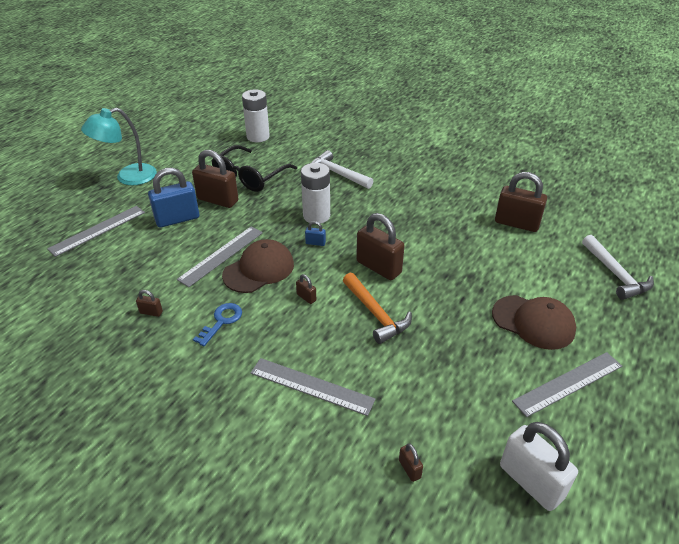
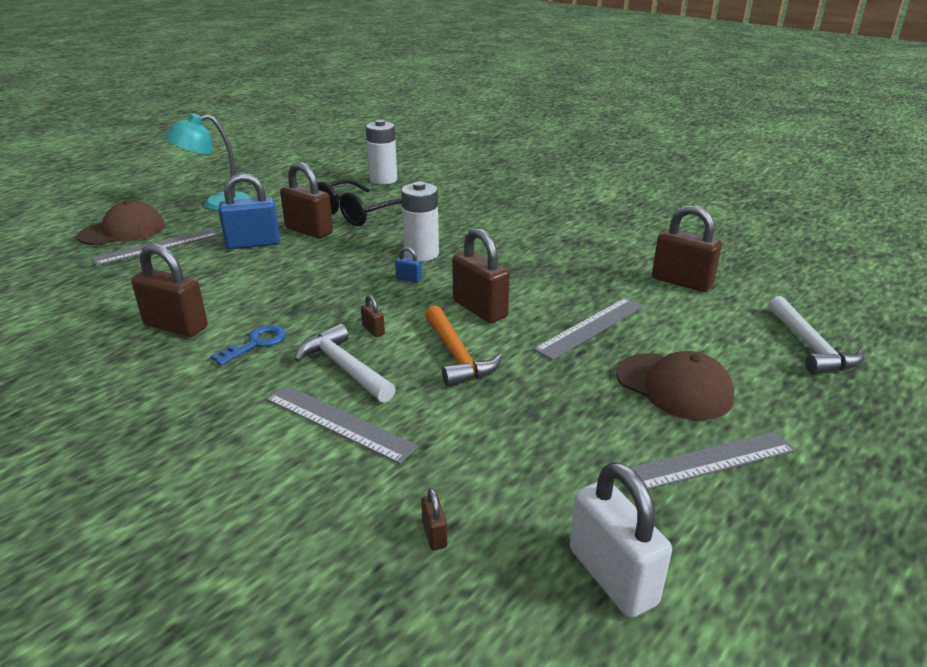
camera: 10 degrees right, 10 degrees down
brown padlock [136,290,163,317] -> brown padlock [131,244,208,337], size x2.28
grey ruler [177,227,263,287] -> grey ruler moved to [533,298,644,360]
brown cap [222,239,294,293] -> brown cap moved to [77,200,165,245]
white hammer [311,150,373,189] -> white hammer moved to [294,324,396,403]

